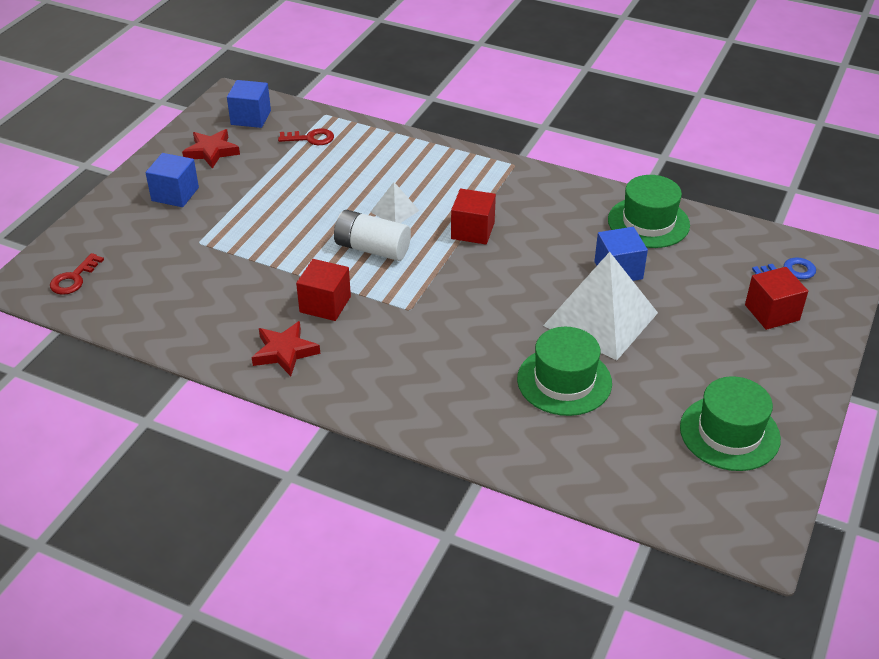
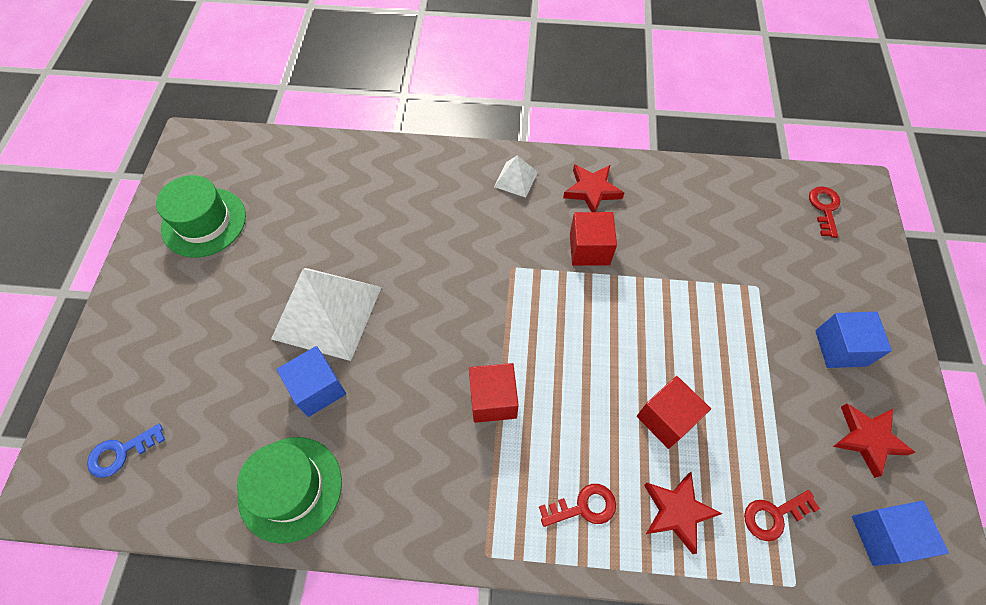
camera: 160 degrees right, 20 degrees up
white battery [334,210,411,261] -> none
white pyramid [371,182,419,223] -> white pyramid moved to [494,156,538,198]
green hat [517,327,612,416] -> none
red cube [745,267,808,330] -> red cube moved to [637,376,711,449]
none -> red key [539,484,616,527]
none -> red star [644,472,723,554]

